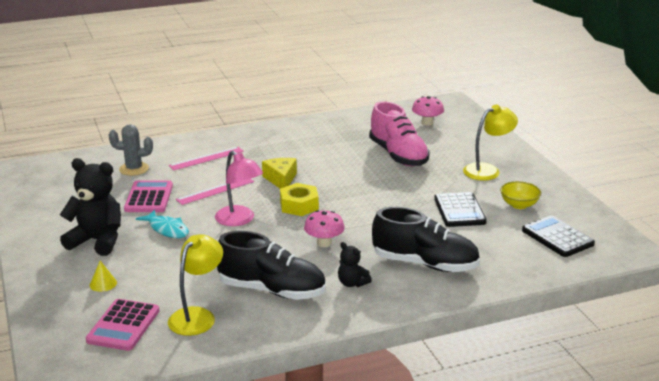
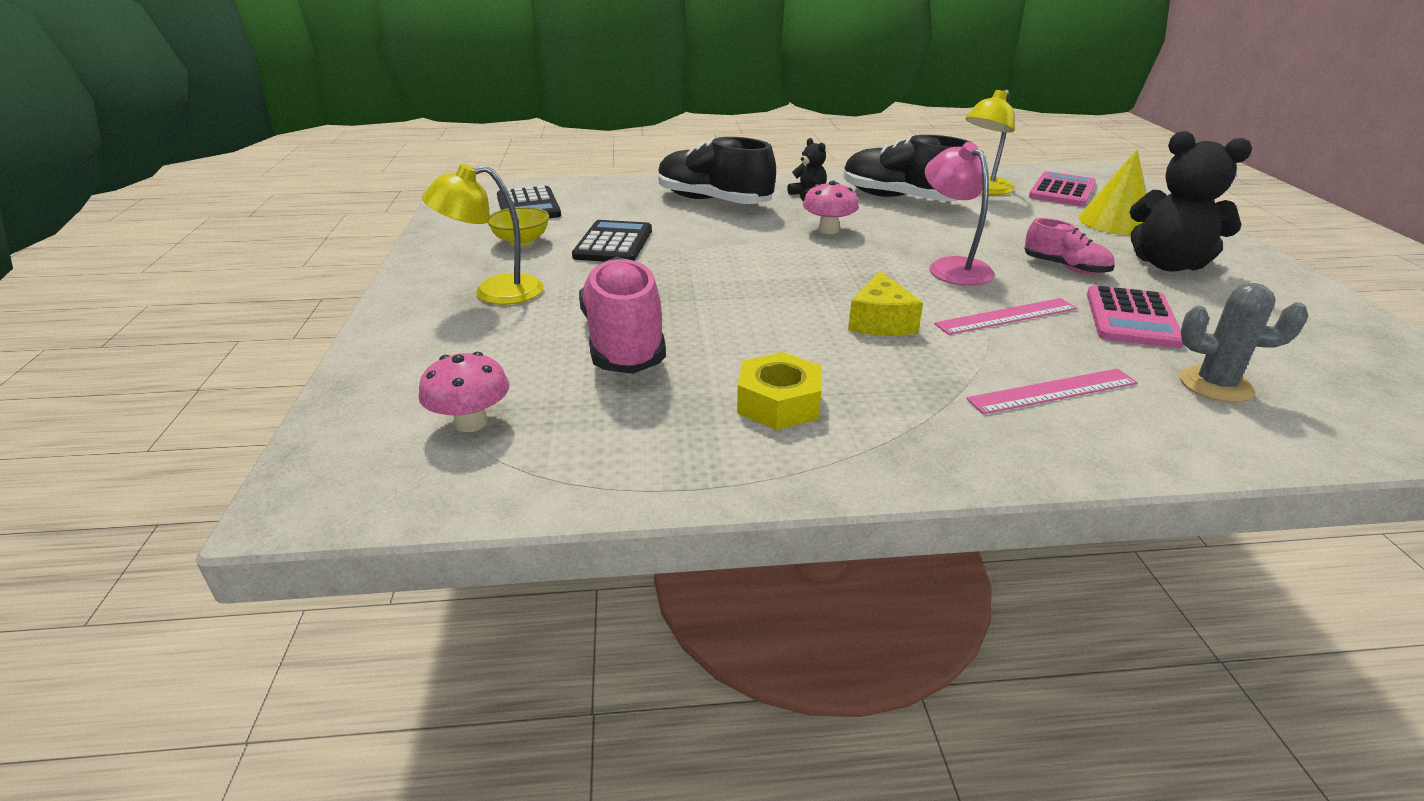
camera: 165 degrees left, 5 degrees up
yellow cone [90,261,117,292] -> yellow cone [1078,149,1147,235], size x2.07
turquoise fish [136,210,189,238] -> pink shoe [1024,218,1115,274]
yellow nut [280,183,319,216] -> yellow nut moved to [737,352,822,430]

